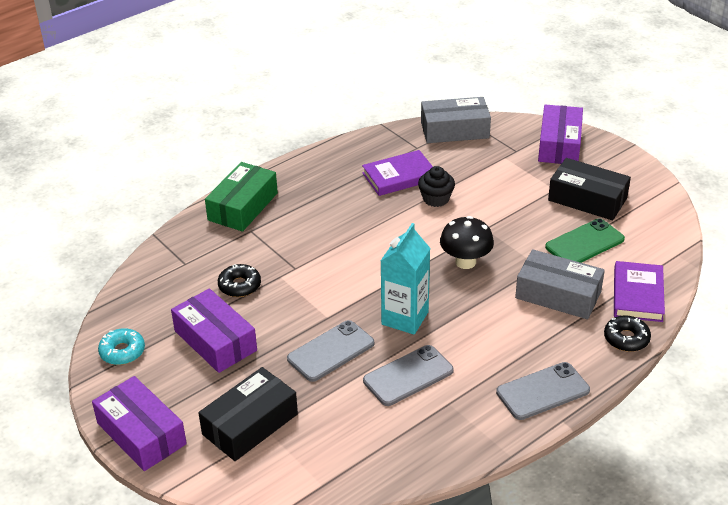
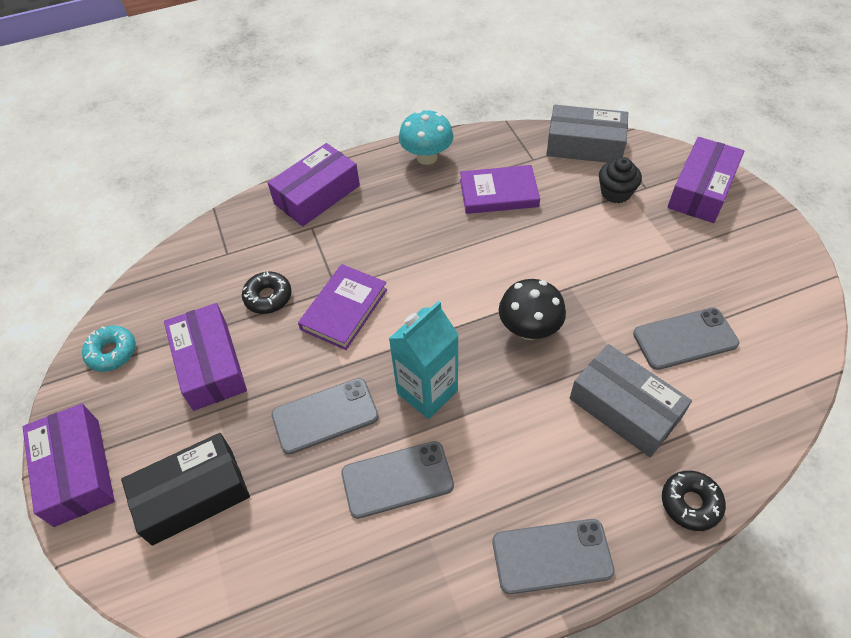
camera: 20 degrees right, 15 degrees up
green box [205,162,278,232] -> purple box [268,143,360,226]
black cupcake [418,166,455,207] -> black cupcake moved to [599,157,642,203]
green phone [545,218,625,263] -> grey phone [633,307,739,370]
black box [548,158,631,220] -> none
purple book [614,261,665,322] -> purple book moved to [298,264,387,350]
none -> turquoise mushroom [399,110,454,165]

